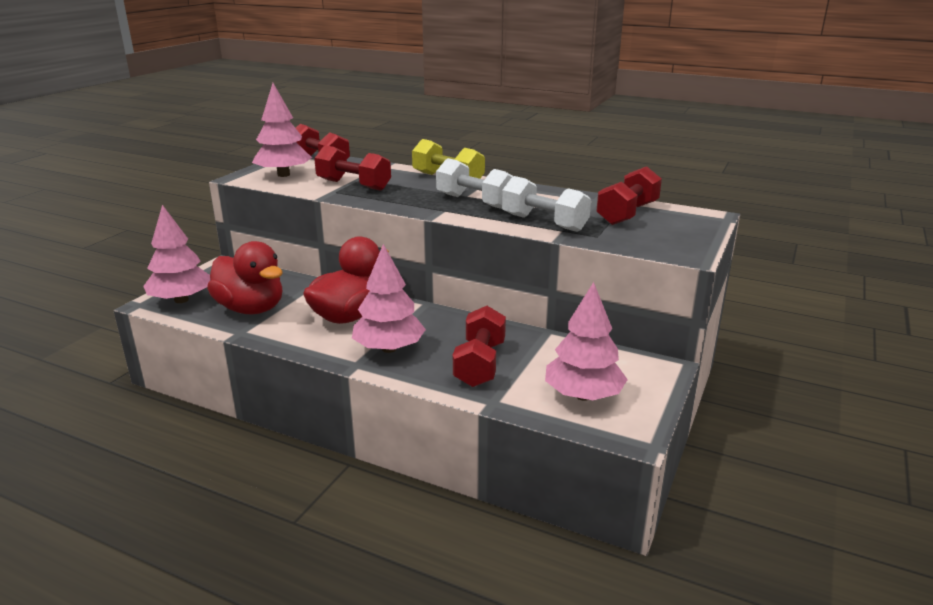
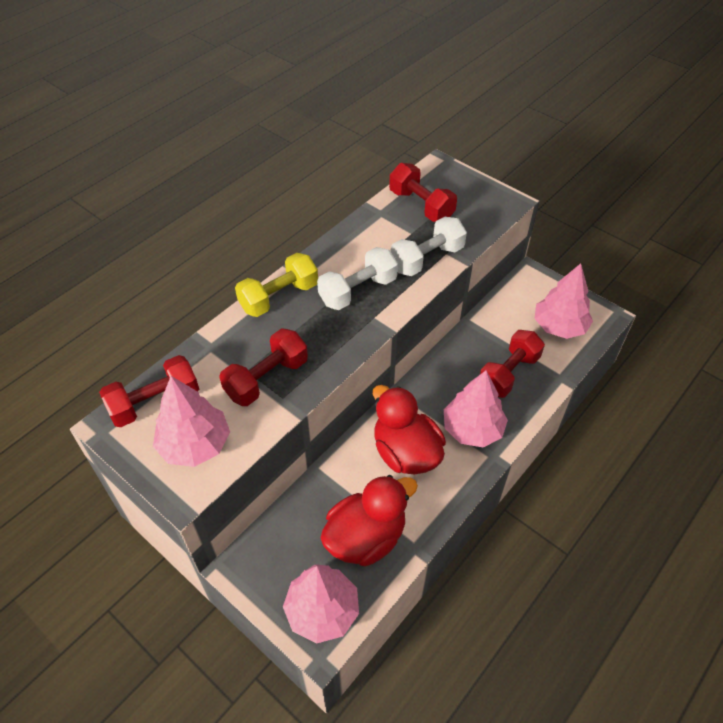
camera: 75 degrees left, 25 degrees up
red dumbbell [453,306,506,387] -> red dumbbell turned 75 degrees counterclockwise [480,330,545,398]

